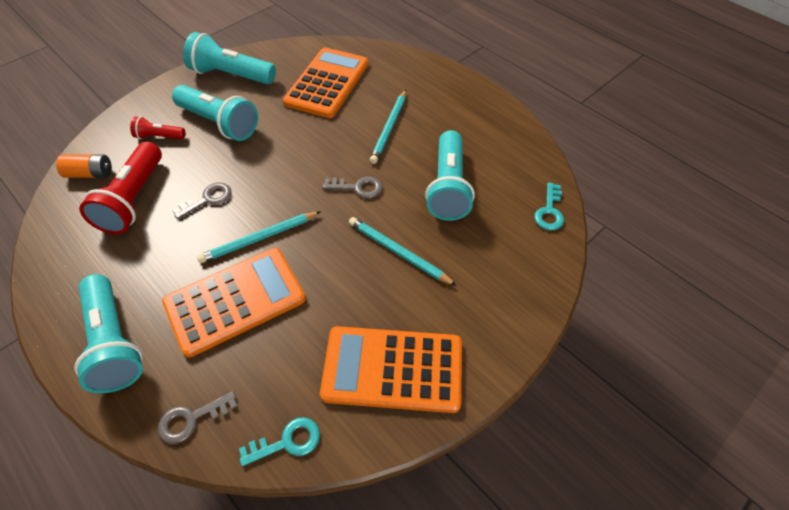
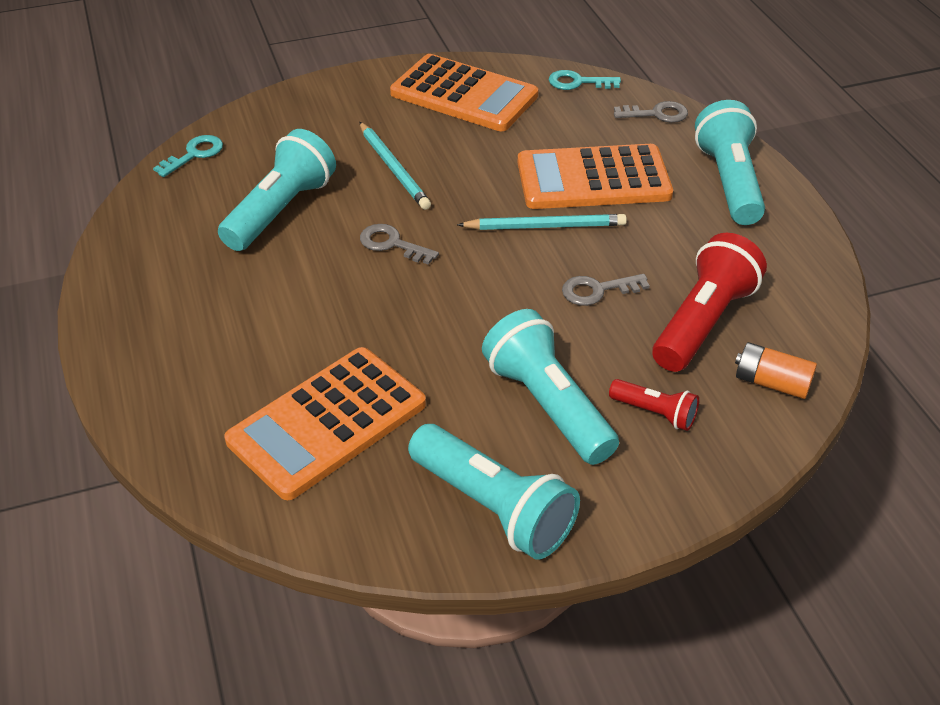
camera: 155 degrees left, 10 degrees down
turquoise pencil [370,90,406,164] -> none

